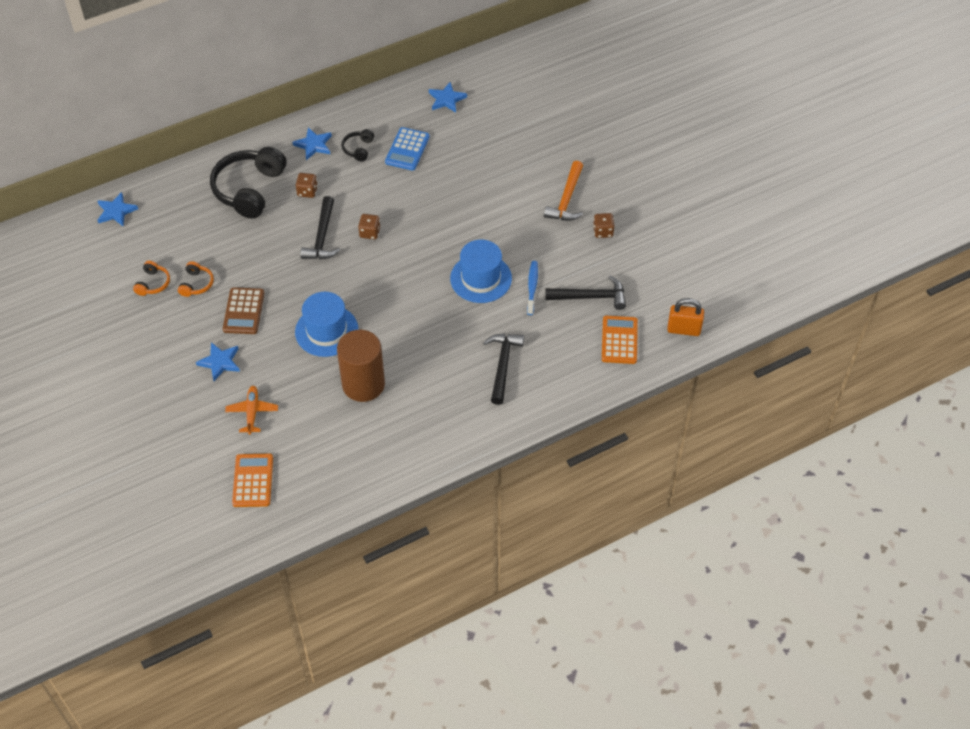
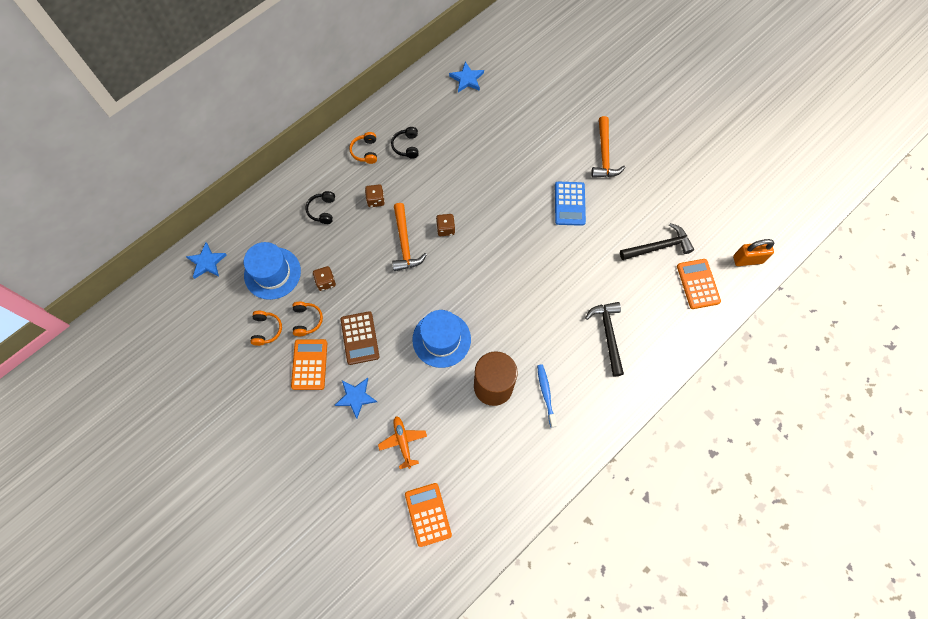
camera: 15 degrees left, 15 degrees up
black headphones [210,147,287,219] -> black headphones [306,191,335,224], size x0.46
blue star [292,127,332,160] -> orange headphones [349,132,377,164]
black hammer [300,196,340,259] -> orange hammer [392,203,427,271]
blue calculator [385,127,430,171] -> blue calculator moved to [555,182,586,226]
blue hat [450,240,512,303] -> blue hat moved to [244,242,301,300]
blue toothbrush [527,261,538,315] -> blue toothbrush moved to [537,364,557,428]
brown dice [593,213,615,238] -> brown dice moved to [313,266,336,291]
none -> orange calculator [291,339,327,390]

